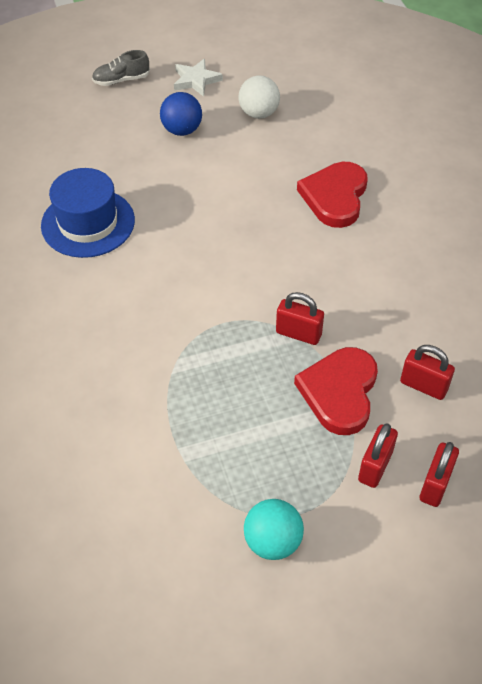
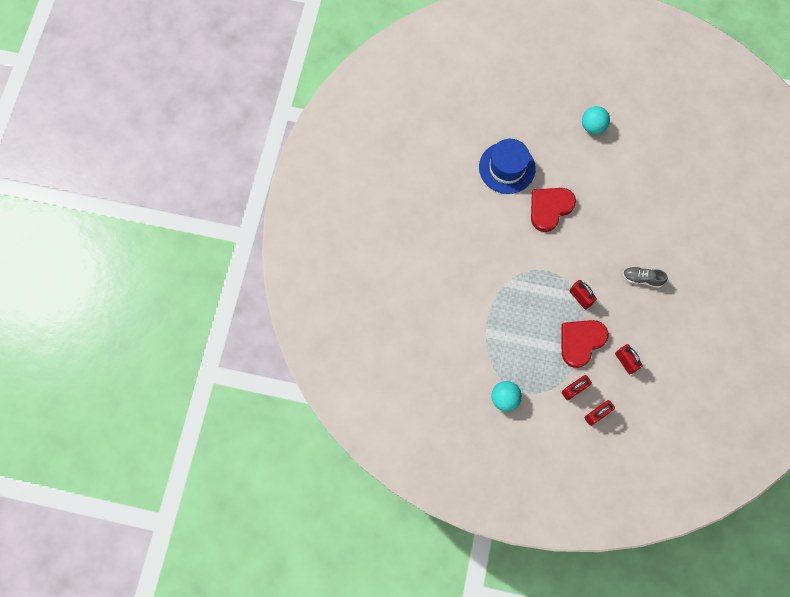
camera: 30 degrees right, 20 degrees up
grey shoe [92,50,150,86] -> grey shoe moved to [623,266,668,288]
blue ball [160,92,202,136] -> turquoise ball [582,106,610,134]
white star [174,59,223,97] -> none
white ball [238,75,280,119] -> none
red heart [297,162,368,228] -> red heart moved to [531,188,576,232]

